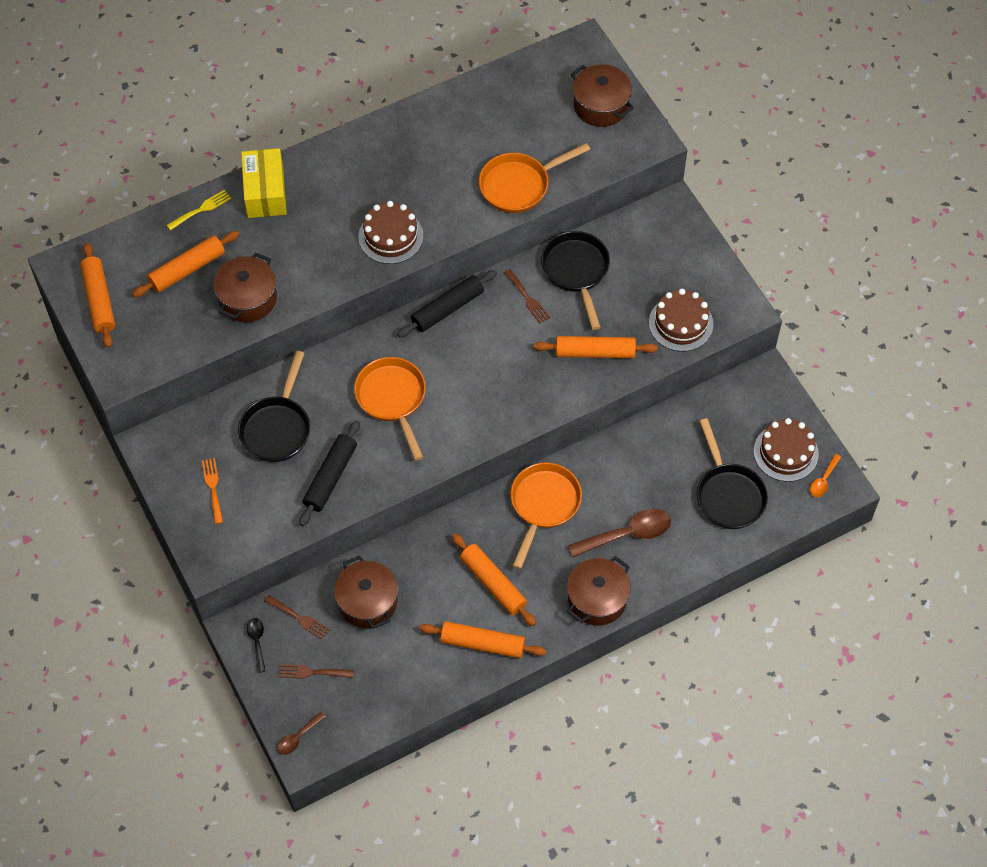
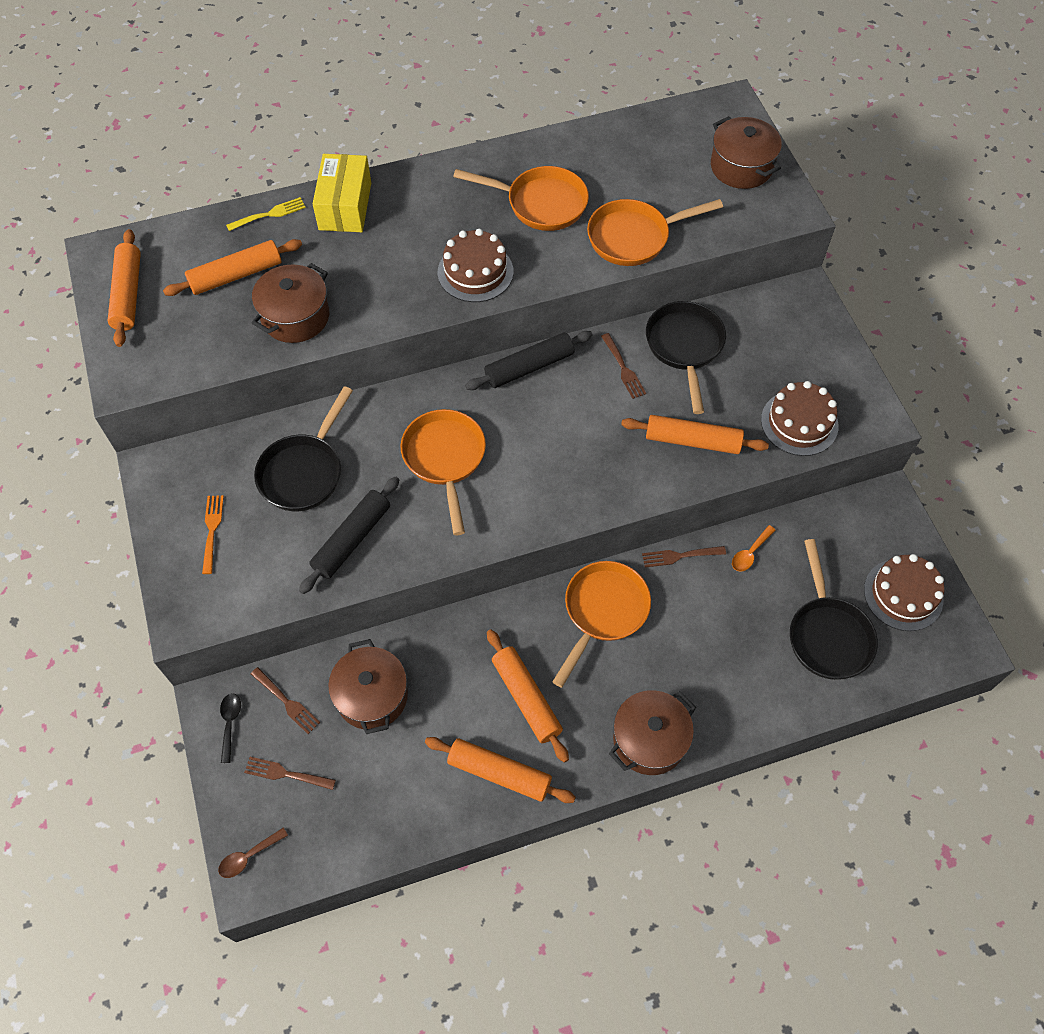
camera: 10 degrees right, 0 degrees up
brown spoon [568,509,671,558] -> none
orange spoon [810,454,841,497] -> orange spoon moved to [732,525,775,572]
none -> orange pan [453,166,589,231]
none -> brown fork [642,546,726,567]

